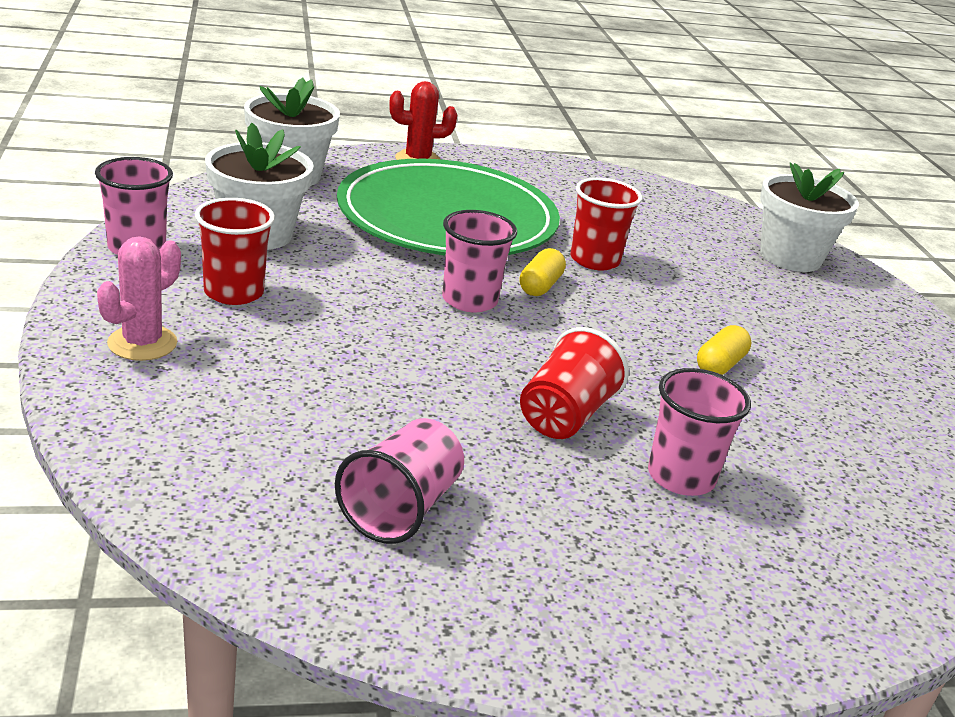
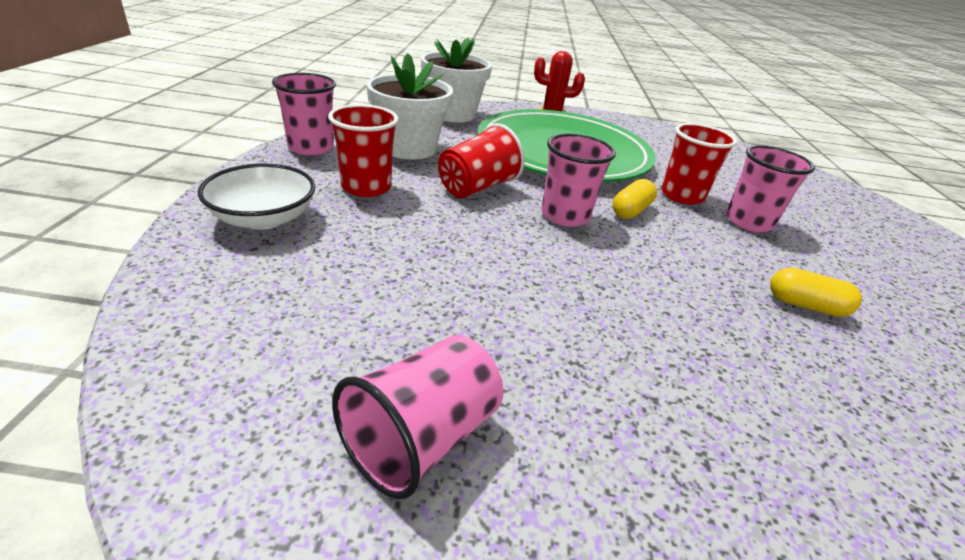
camera: 15 degrees right, 5 degrees up
pink cactus [97,236,181,361] -> white bowl [198,164,315,230]
red cup [520,327,629,439] -> red cup moved to [438,123,525,198]
pink cup [648,368,751,496] -> pink cup moved to [726,145,815,232]
yellow capsule [697,325,751,375] -> yellow capsule turned 60 degrees clockwise [770,267,862,317]
white flower pot [760,162,859,272] -> none

